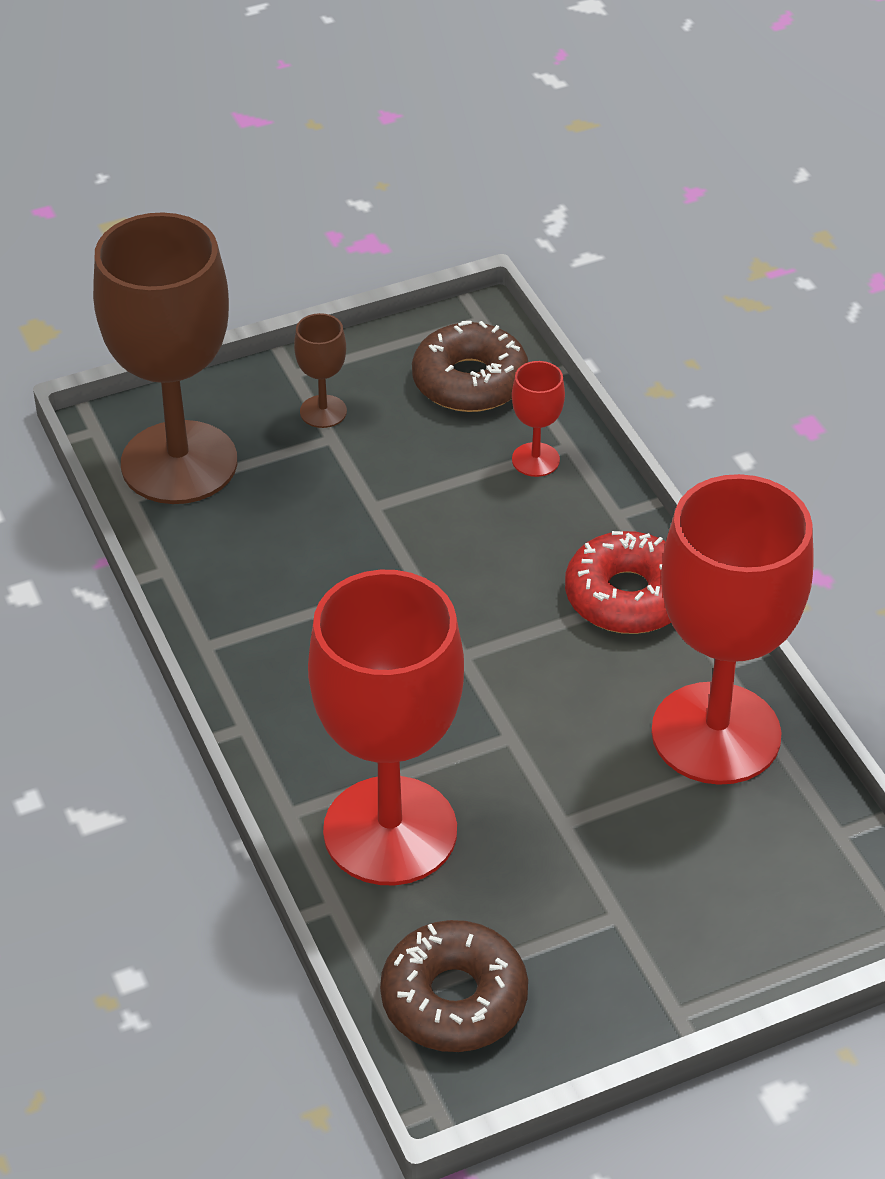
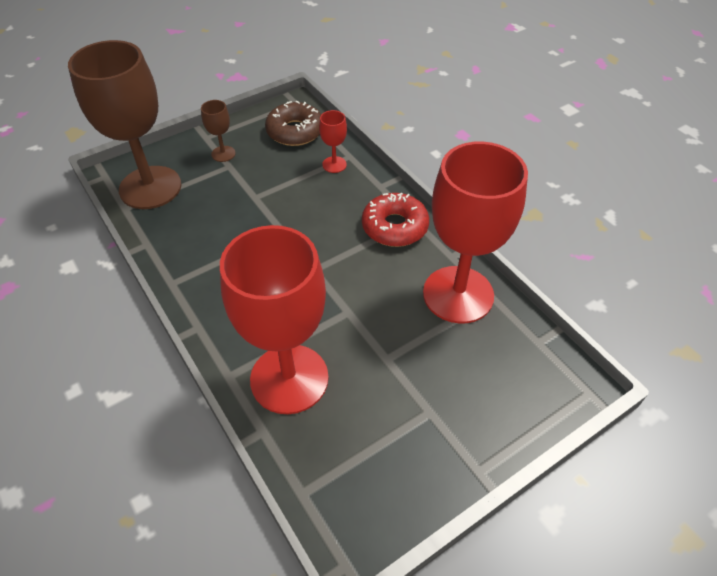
camera: 10 degrees left, 5 degrees up
brown donut [380,920,528,1052] -> none

